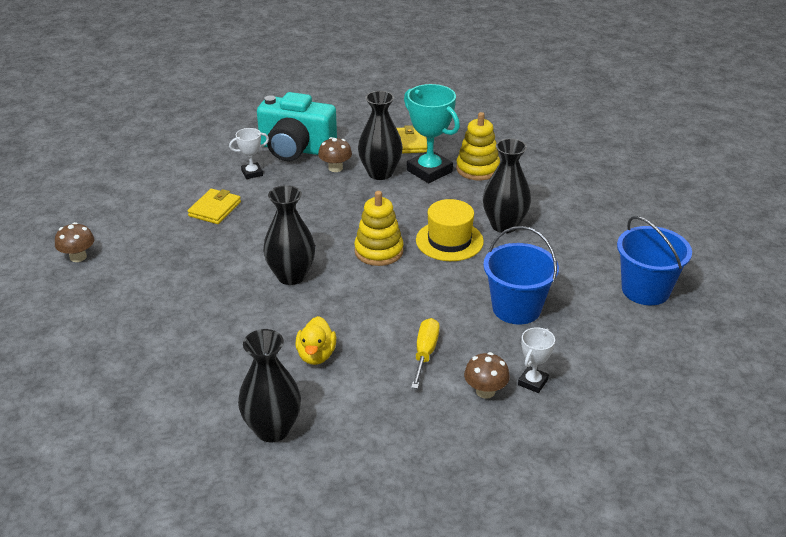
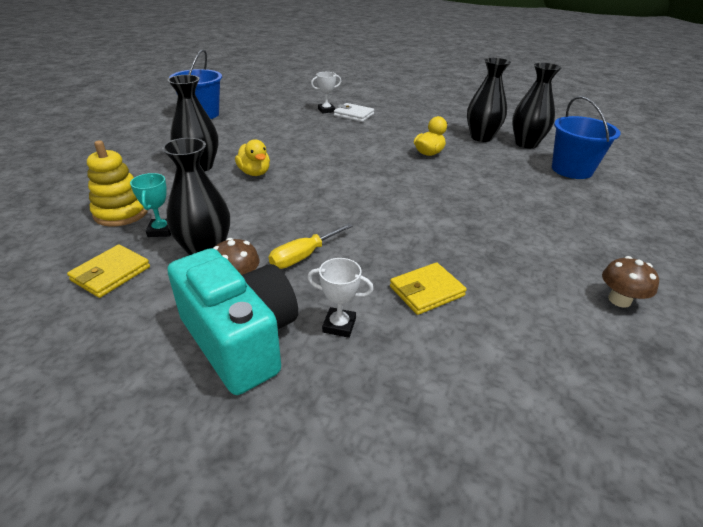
camera: 145 degrees left, 0 degrees up
black vase [263,185,315,285] -> black vase moved to [512,63,562,148]
yellow stacking toy [354,191,404,266] -> none
turquoise trophy [404,84,460,183] -> turquoise trophy [130,173,171,237], size x0.53
yellow screwdriver [411,318,440,389] -> yellow screwdriver moved to [269,223,353,269]
yellow hat [416,199,484,261] -> yellow duck [235,139,270,176]
brown mushroom [464,352,510,398] -> white wallet [334,103,374,122]
blue bucket [483,226,559,324] -> blue bucket moved to [552,96,621,179]

